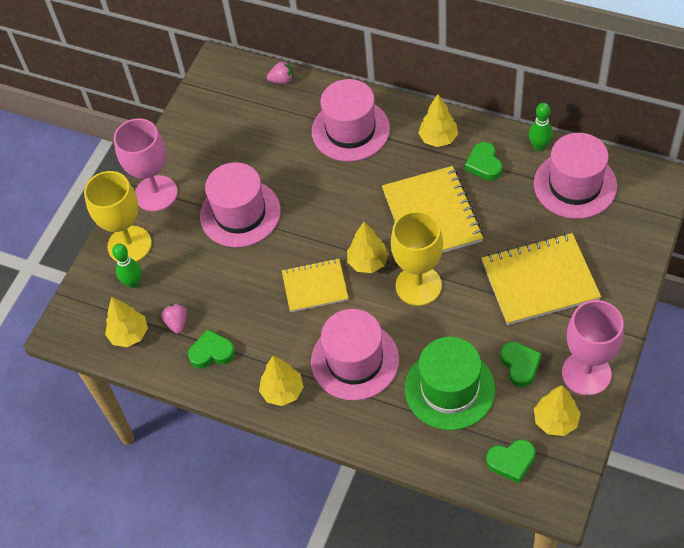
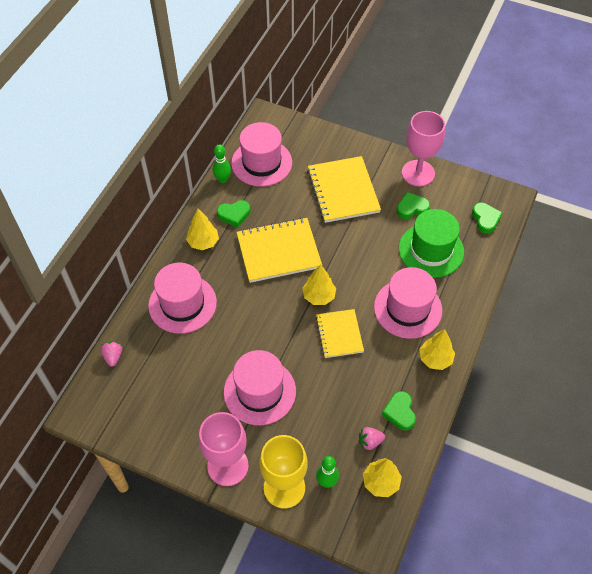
camera: 95 degrees left, 0 degrees up
yellow goblet [391,211,443,306] -> none
yellow tree [534,385,581,436] -> none

